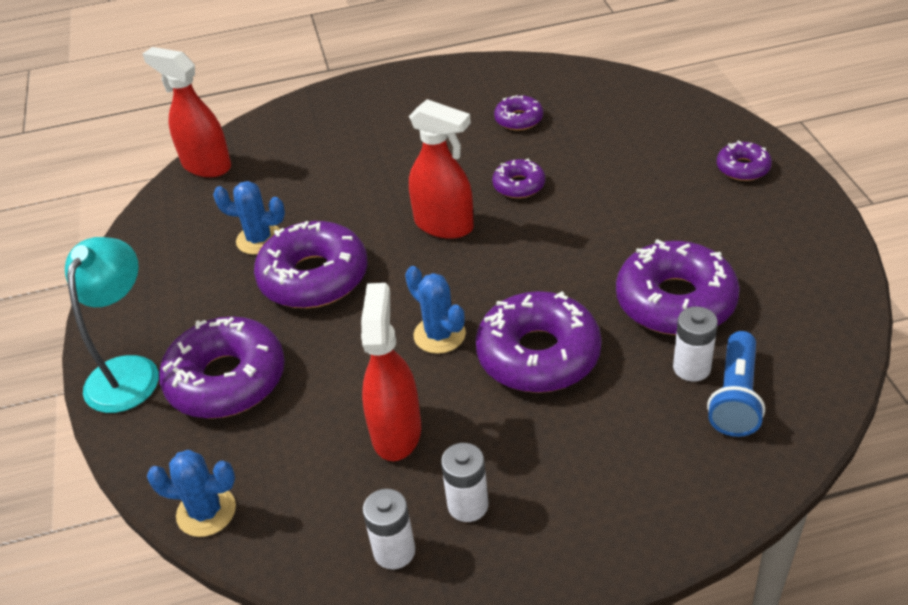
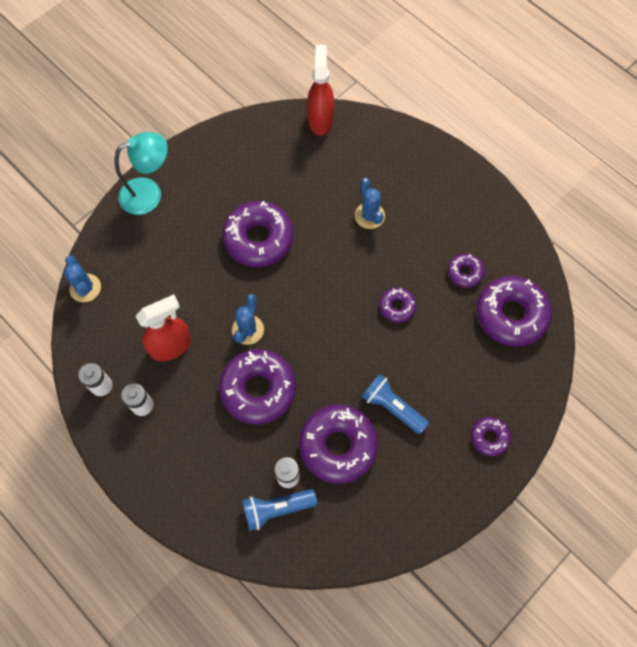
camera: 55 degrees right, 25 degrees up
purple donut [159,317,285,419] -> purple donut moved to [477,276,552,347]
blue cactus [213,181,285,255] -> blue cactus moved to [355,178,385,229]
red spray bottle [409,99,474,239] -> none
none -> blue flashlight [361,374,429,434]

